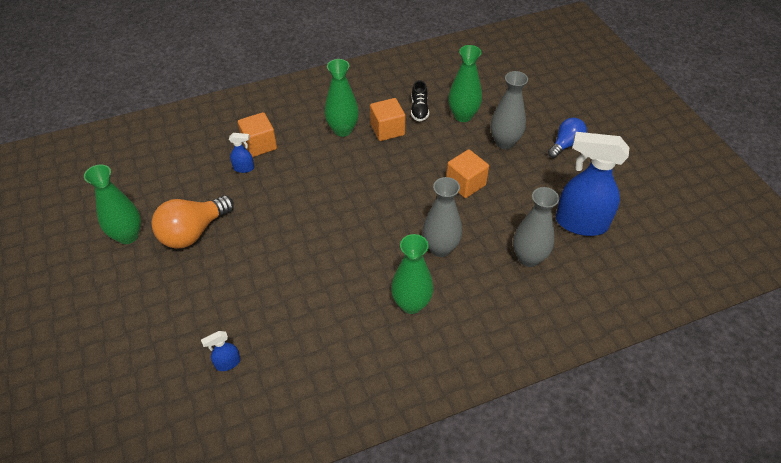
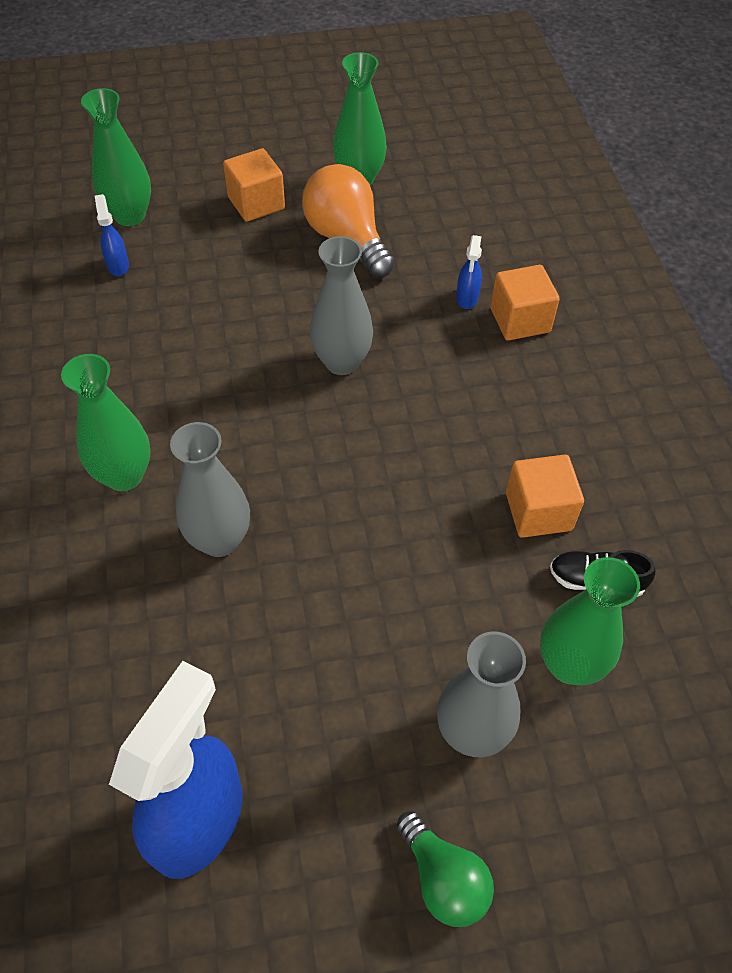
camera: 100 degrees right, 5 degrees up
green vase [324,59,359,137] -> green vase moved to [81,88,151,226]
orange cube [446,149,489,198] -> orange cube moved to [223,148,285,222]
grey vase [513,187,559,267] -> grey vase moved to [310,236,373,375]
blue light bulb [548,118,587,158] -> green light bulb [397,811,494,927]

